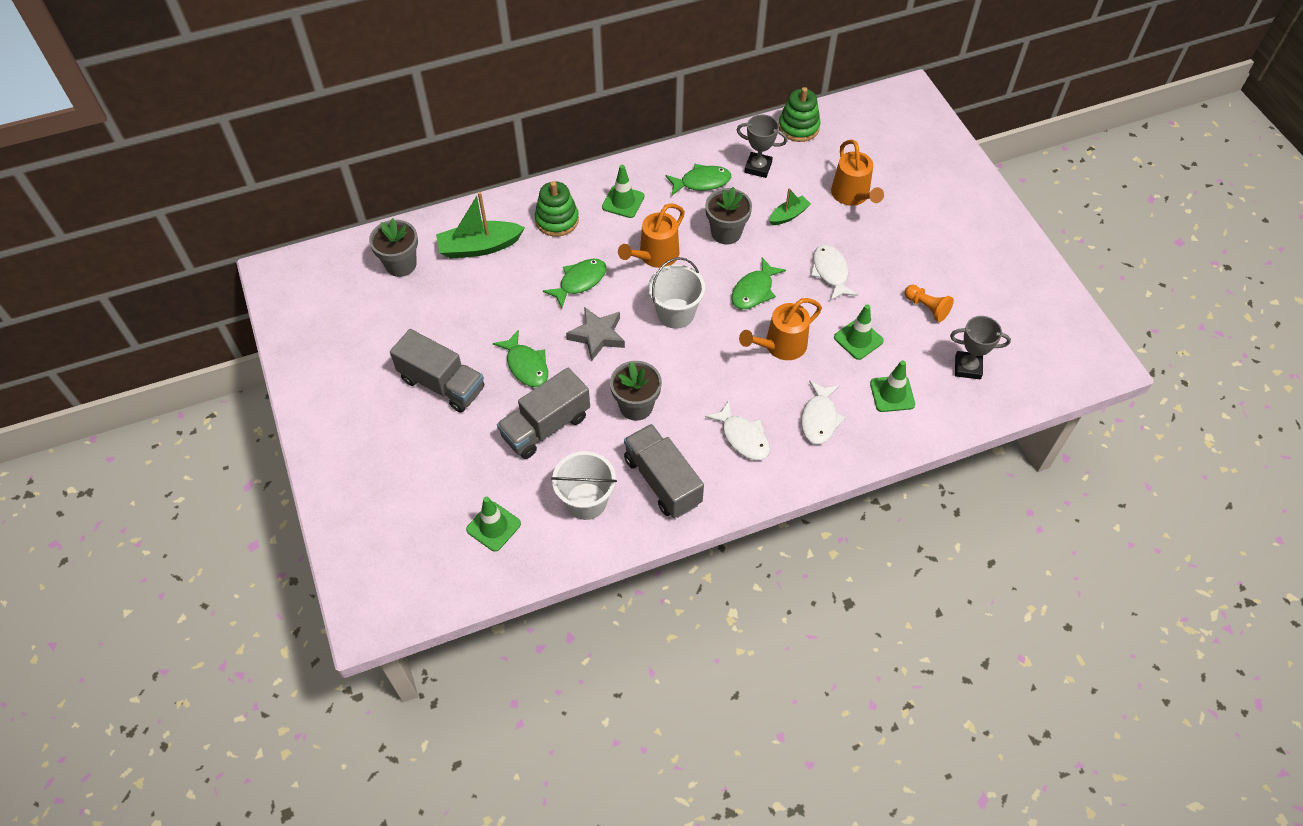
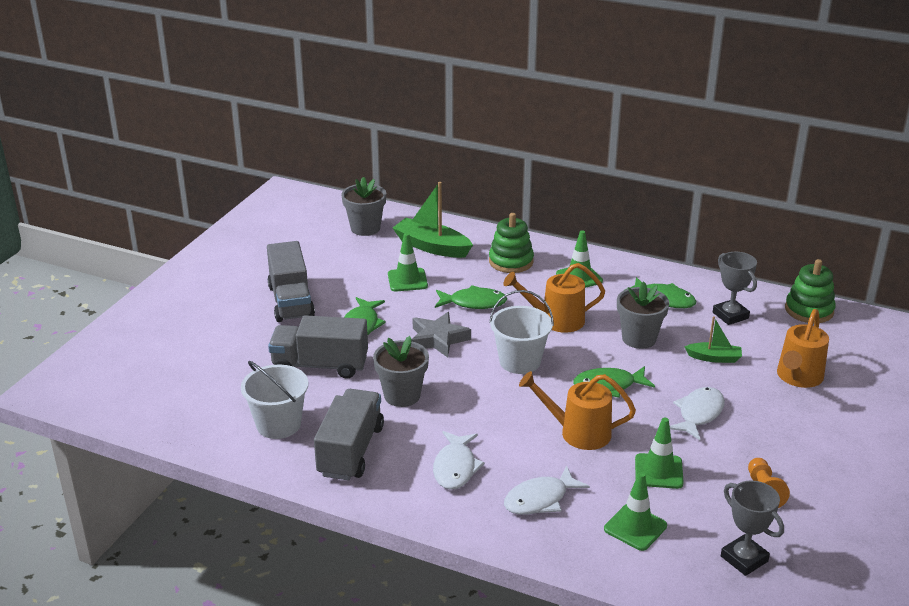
camera: 45 degrees right, 25 degrees down
green traffic cone [466,497,521,552] -> green traffic cone moved to [388,233,428,291]

